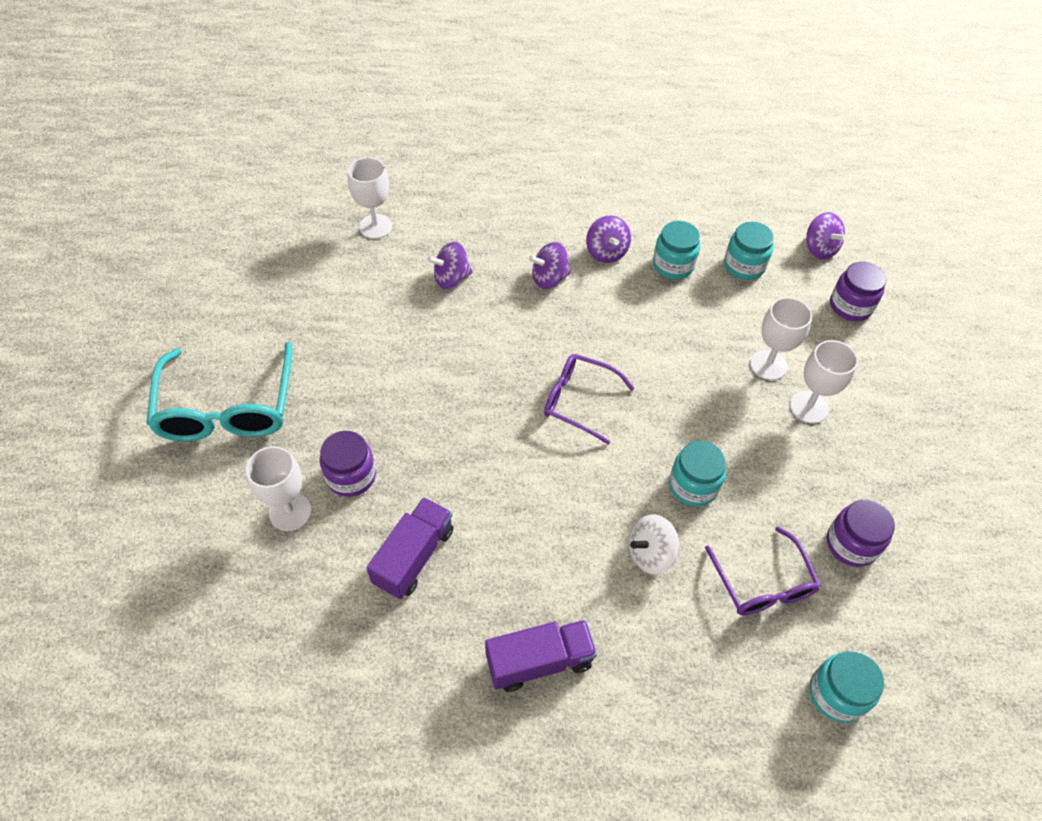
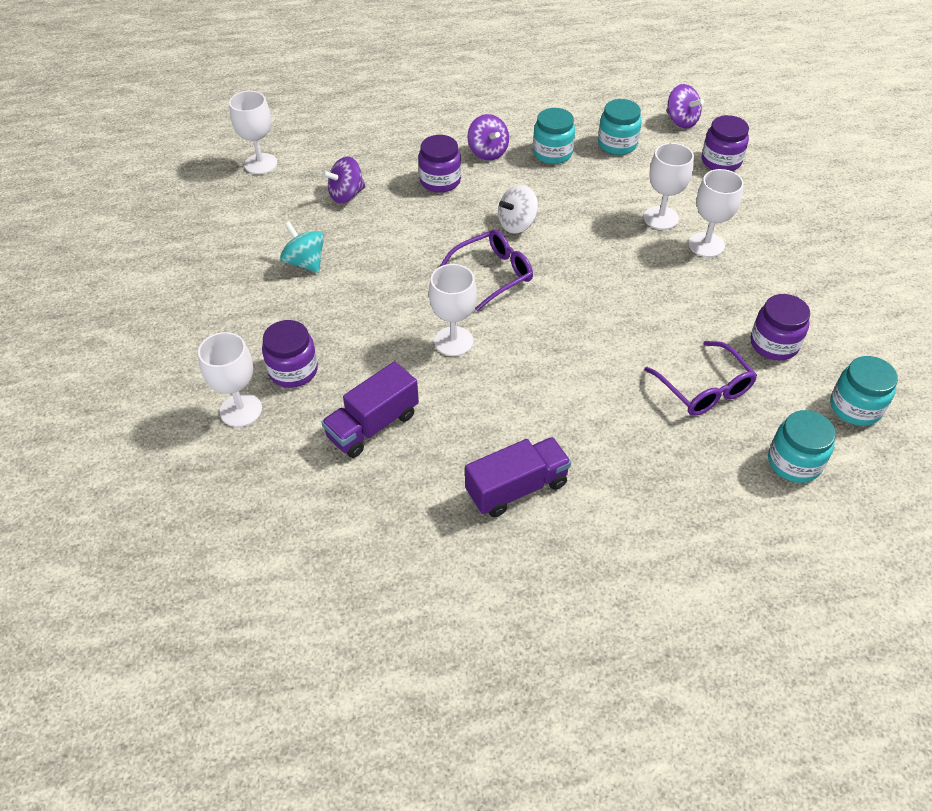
camera: 10 degrees left, 5 degrees down
turquoise glasses [146,342,292,441] -> none
purple truck [367,497,454,599] -> purple truck turned 150 degrees counterclockwise [321,361,419,458]
purple spinning top [529,242,571,289] -> purple jar [418,135,461,193]
purple glasses [544,354,635,445] -> purple glasses turned 135 degrees clockwise [439,230,533,311]
white spinning top [629,514,679,574] -> white spinning top moved to [498,185,538,233]
turquoise jar [669,441,727,506] -> turquoise jar moved to [830,356,898,426]
none -> turquoise spinning top [280,221,324,273]
none -> white goblet [429,264,477,356]

